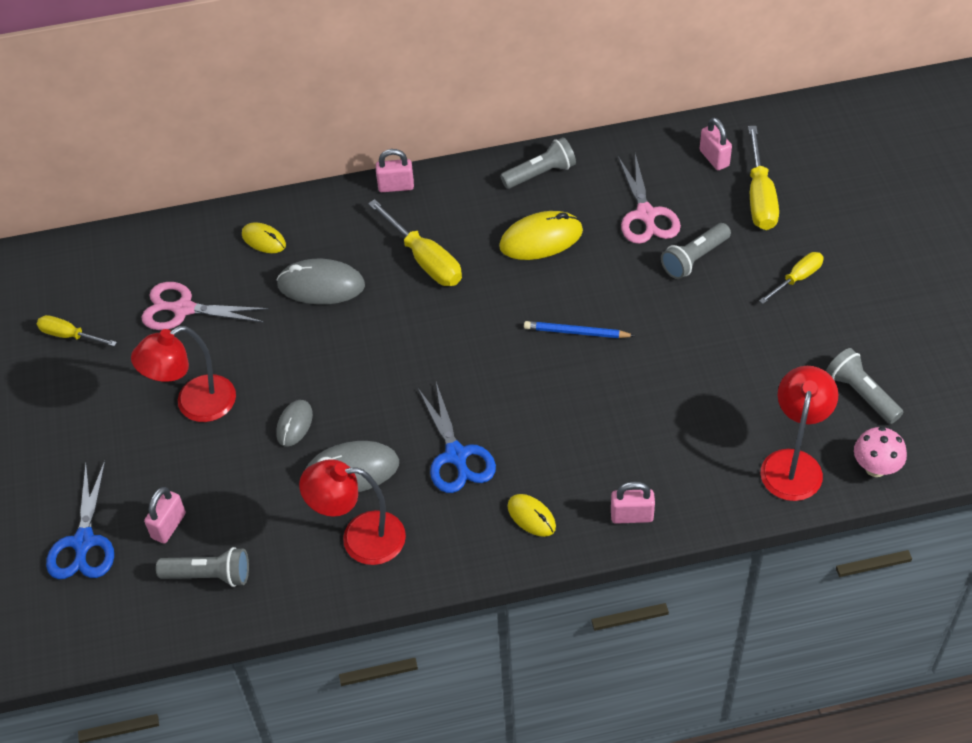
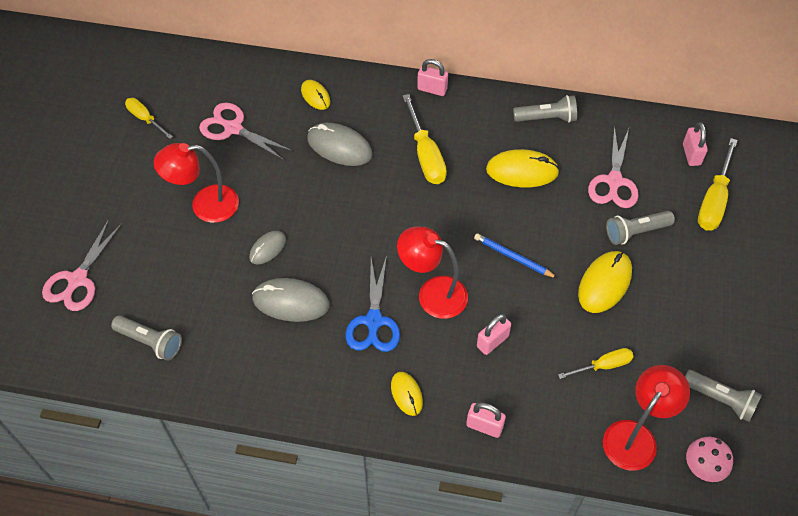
camera: 20 degrees right, 5 degrees up
blue scissors [46,461,114,579] -> pink scissors [42,219,122,311]
pink padlock [144,487,186,543] -> pink padlock moved to [477,314,511,355]
red lamp [299,459,406,565] -> red lamp moved to [397,227,468,319]
yellow screwdriver [759,252,824,304] -> yellow screwdriver moved to [558,348,634,379]
grey flashlight [827,348,903,424] -> grey flashlight turned 135 degrees clockwise [685,370,762,422]
none -> yellow mouse [578,251,632,313]

